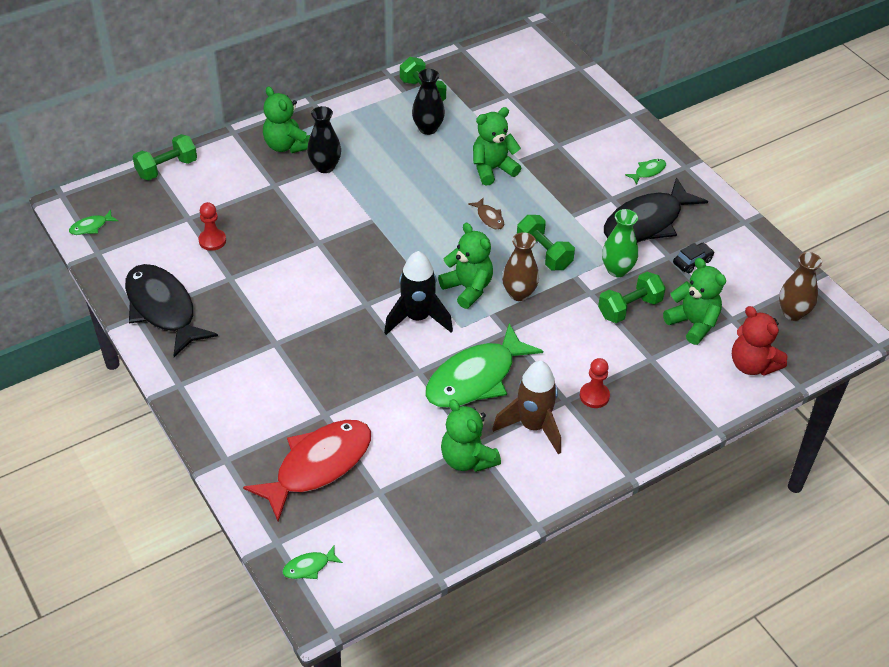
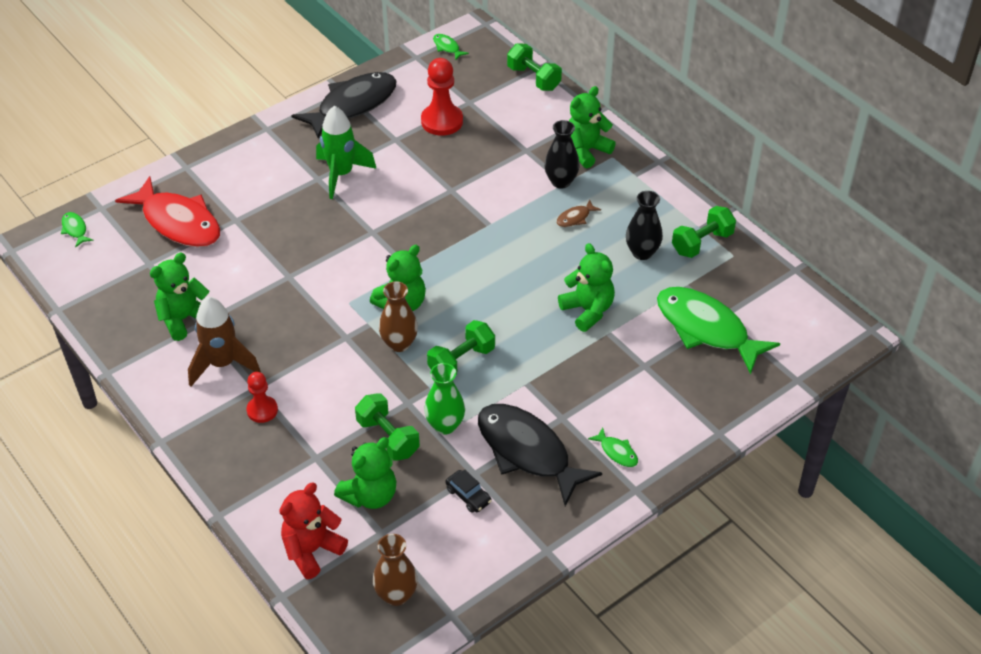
camera: 85 degrees right, 0 degrees up
red pawn [198,202,226,251] -> red pawn [421,58,463,136], size x1.64
black rocket [384,251,453,335] -> none
green fish [425,323,543,408] -> green fish moved to [657,287,780,375]
brown fish [468,198,504,230] -> brown fish moved to [556,199,601,227]
none -> green rocket [316,106,377,199]

